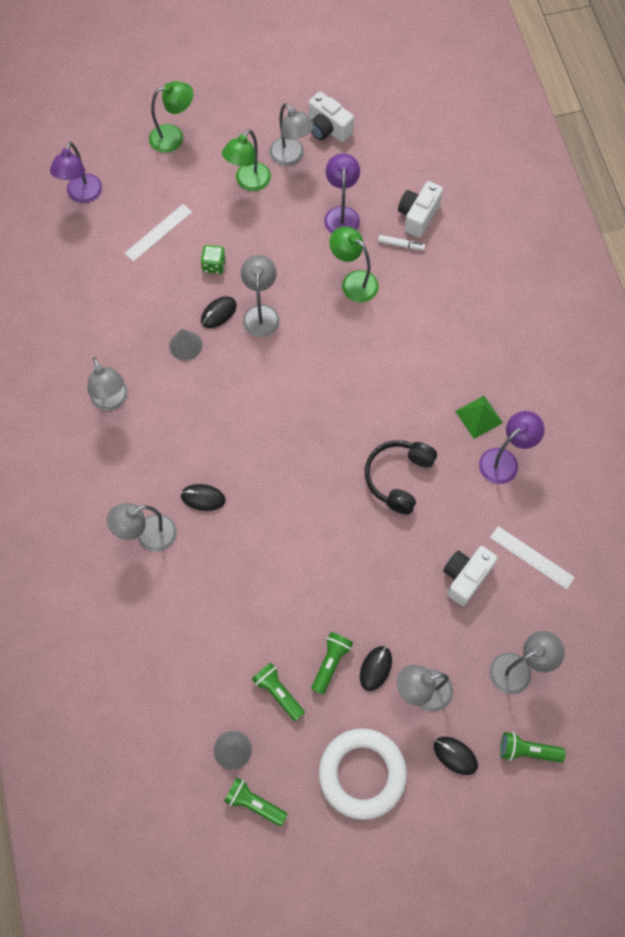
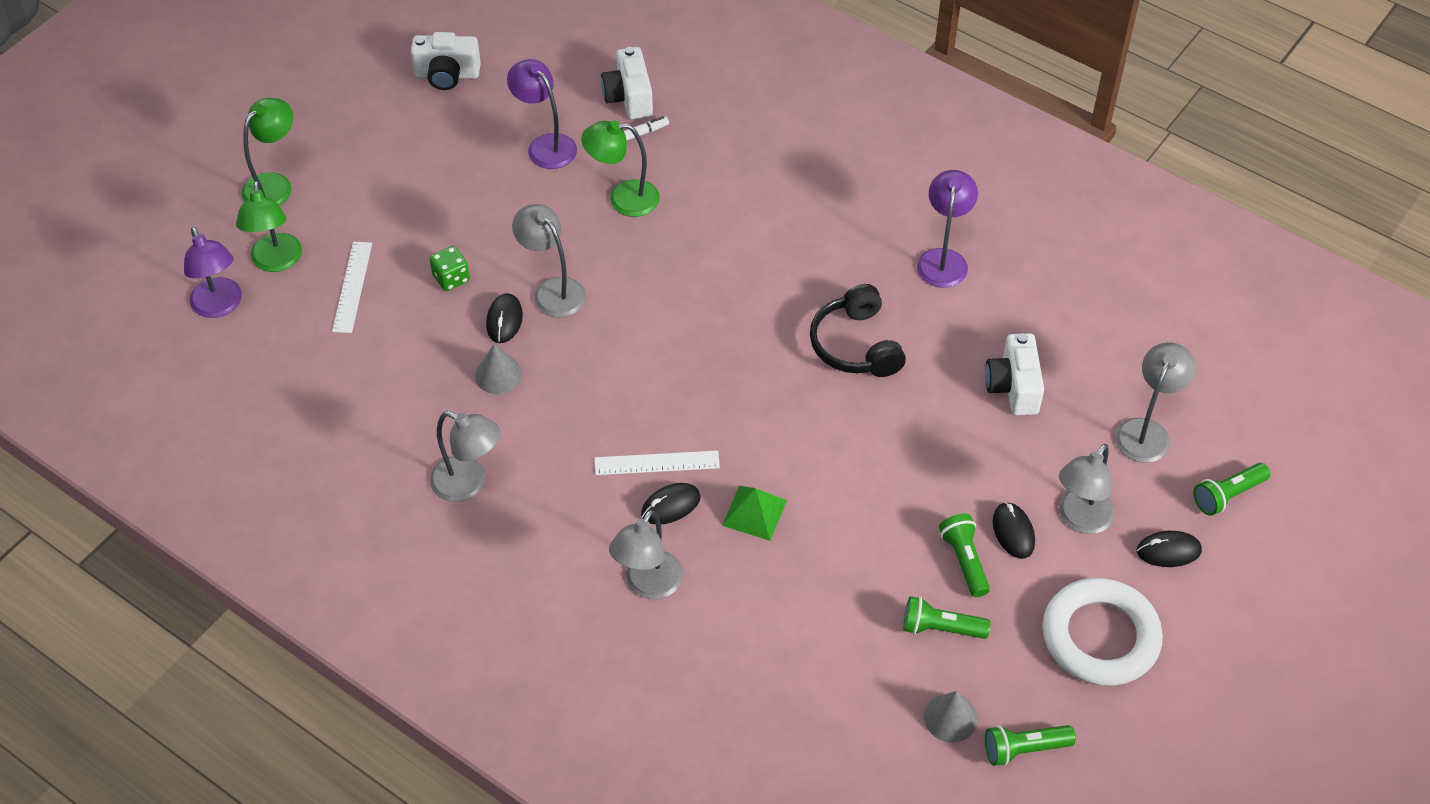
camera: 40 degrees left, 15 degrees down
green lamp [222,129,271,191] -> green lamp moved to [236,181,302,272]
grey lamp [269,103,314,166] -> none
green pyramid [455,396,503,439] -> green pyramid moved to [722,486,787,541]
white ruler [490,526,575,589] -> white ruler moved to [595,450,720,475]

